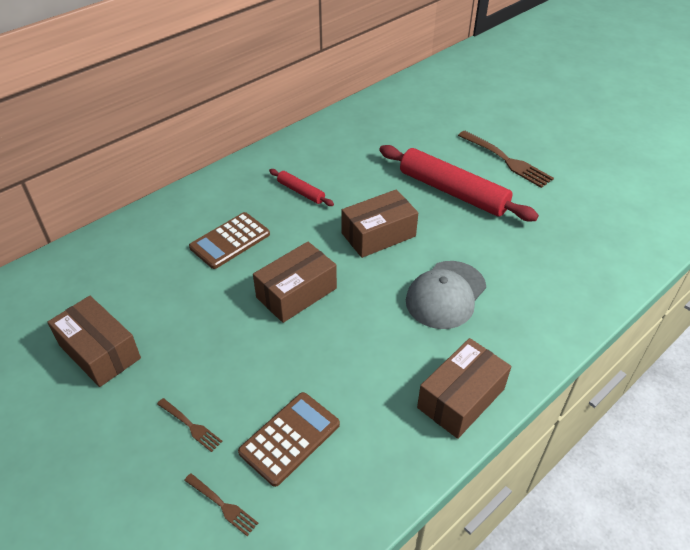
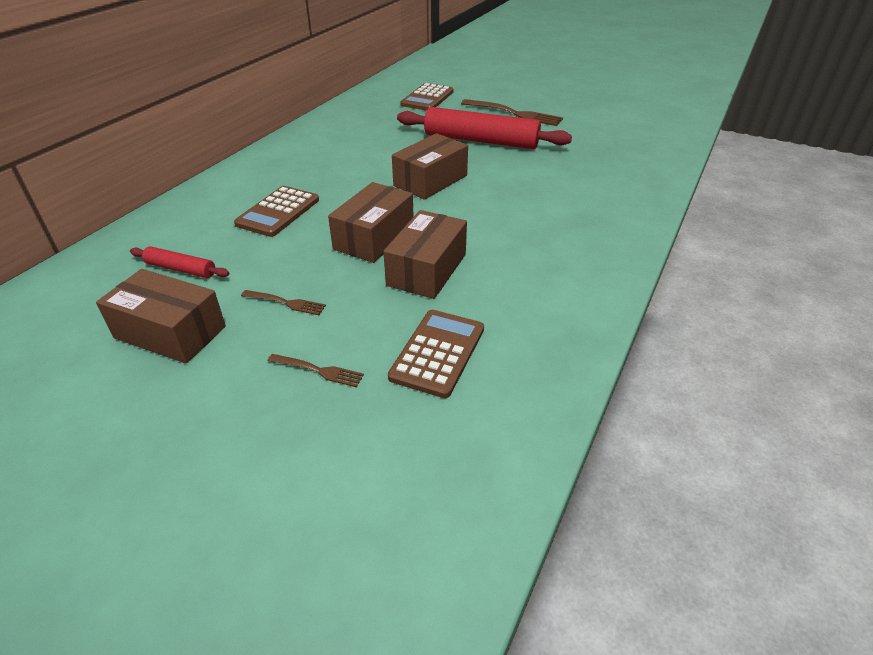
camera: 20 degrees left, 5 degrees down
brown fork [184,473,258,536] -> brown fork moved to [241,290,326,315]
red rolling pin [269,169,334,206] -> red rolling pin moved to [130,246,229,278]
grey cap [406,261,486,329] -> none
brown box [417,338,511,439] -> brown box moved to [383,210,467,299]
none -> brown calculator [400,83,454,111]

